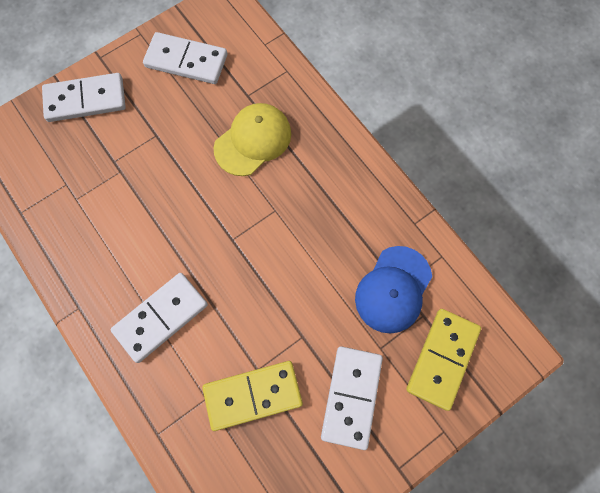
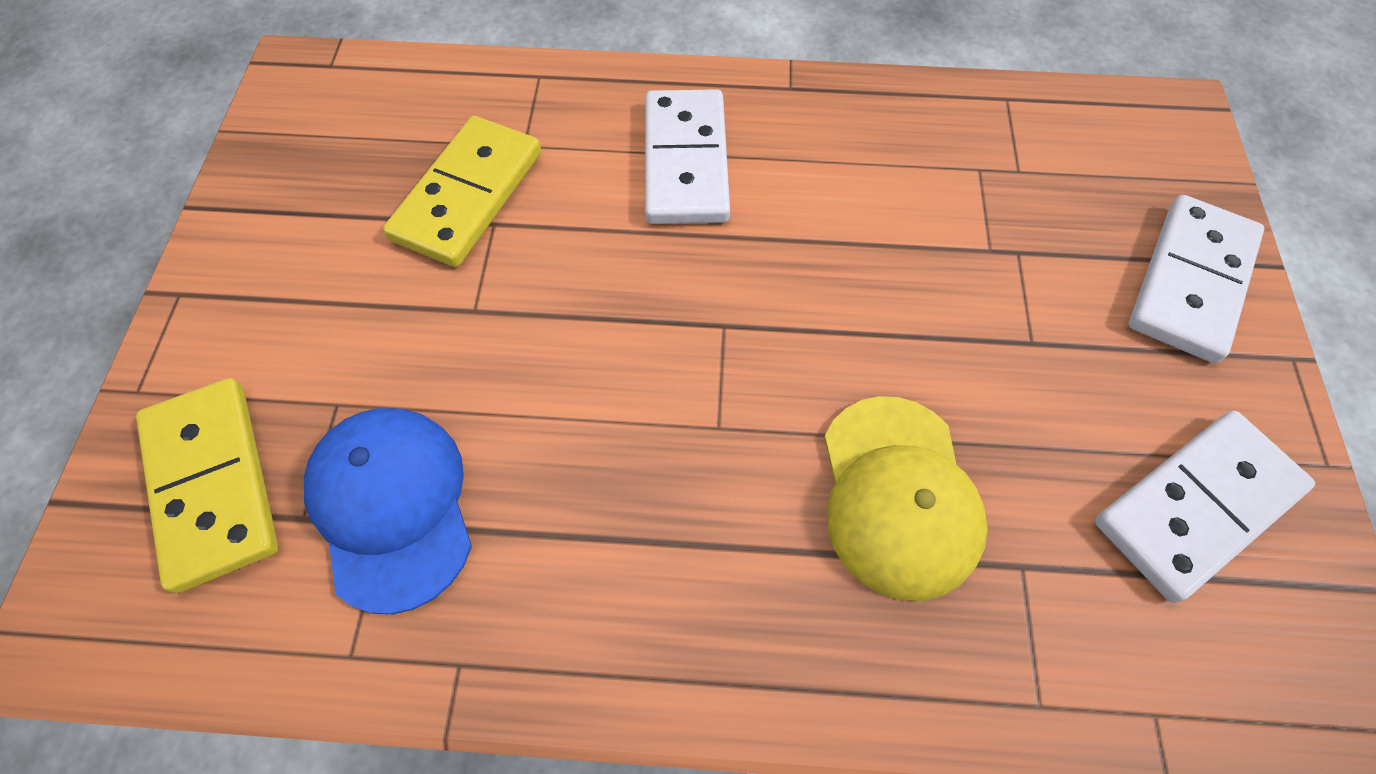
camera: 130 degrees right, 10 degrees down
white domino [321,346,383,450] -> none

